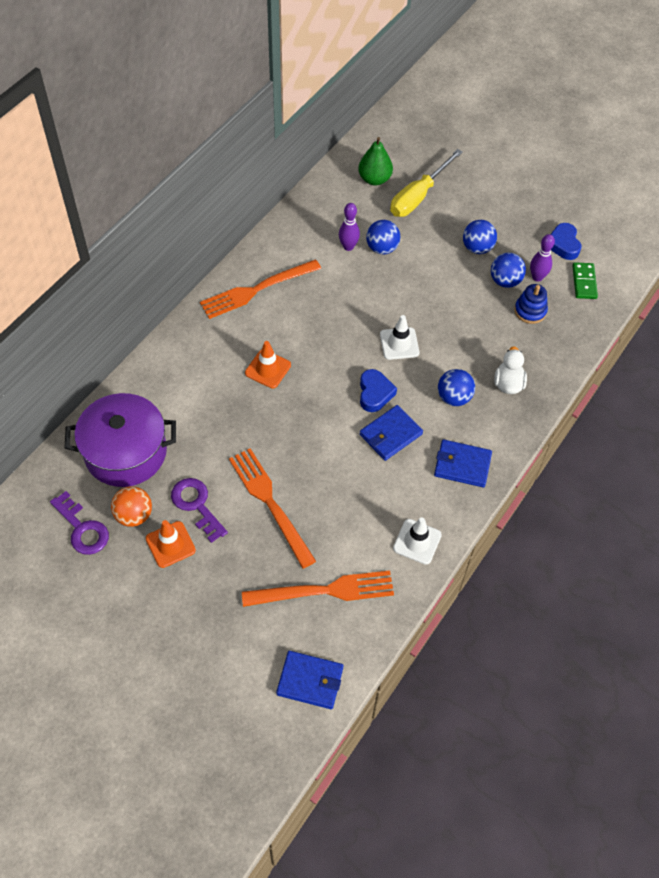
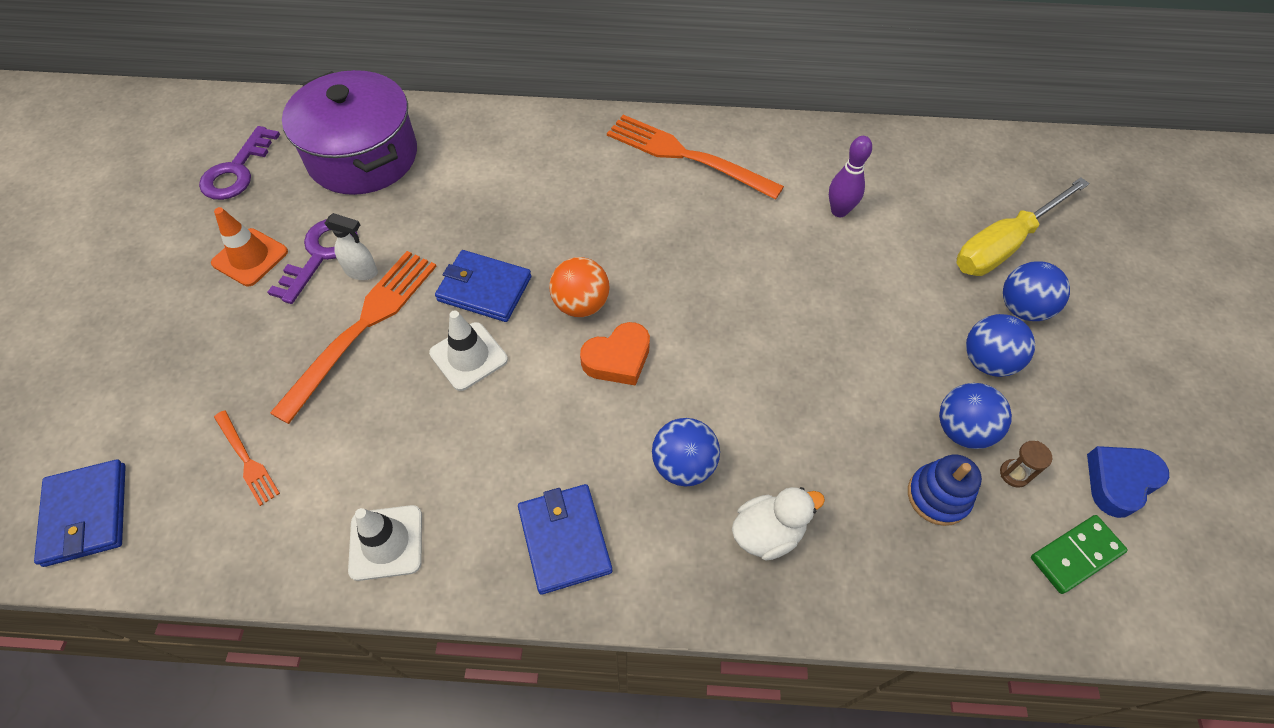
camera: 60 degrees right, 0 degrees up
orange ball [111,486,152,527] -> orange ball moved to [549,257,609,317]
orange fork [242,570,394,607] -> orange fork [214,410,280,506], size x0.49
orange traffic cone [245,341,291,388] -> none
green pear [358,137,393,186] -> none
blue heart [360,369,397,412] -> orange heart [580,322,650,386]
blue wallet [360,405,423,461] -> blue wallet moved to [435,250,531,322]
blue ball [366,220,400,254] -> blue ball moved to [1003,261,1070,321]
white traffic cone [380,315,419,360] -> white traffic cone moved to [429,310,508,391]
yellow screwdriver [390,149,463,217] -> yellow screwdriver turned 45 degrees counterclockwise [956,177,1090,276]
purple bowling pin [530,234,555,282] -> brown hourglass [1000,441,1052,488]
none -> white spray bottle [325,213,378,280]

